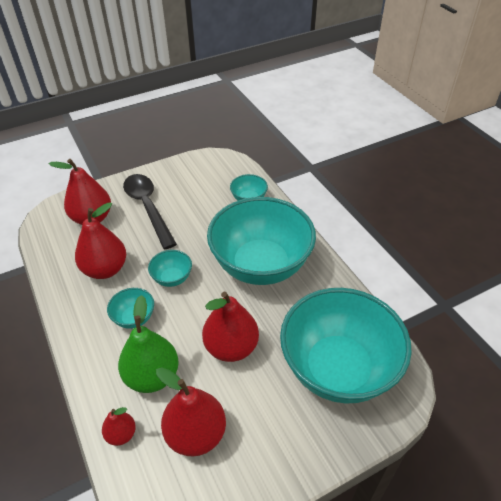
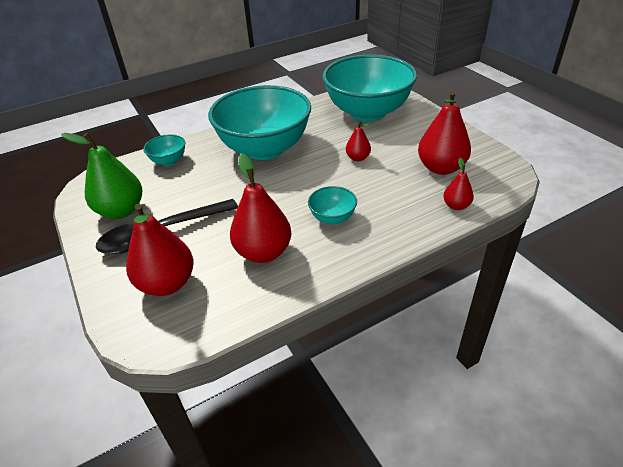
camera: 90 degrees left, 5 degrees down
green pear [118,295,179,393] -> green pear moved to [61,133,142,219]
turquoise bowl [148,250,192,287] -> none
red pear [202,292,259,362] -> red pear [346,121,371,161], size x0.52

